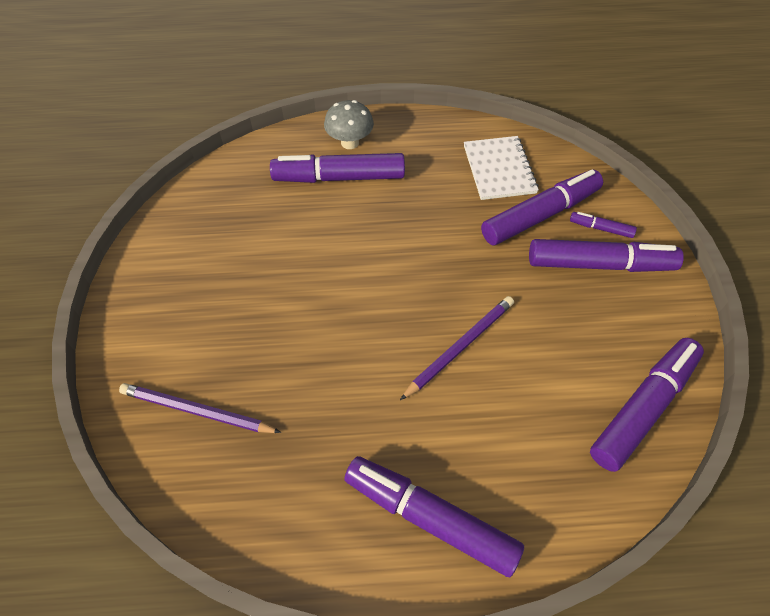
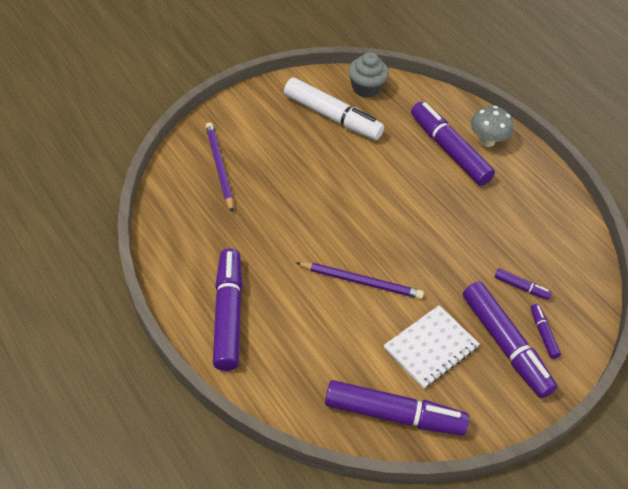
camera: 55 degrees right, 5 degrees down
white notebook [464,136,539,200] -> white notebook moved to [384,305,480,389]
purple marker [481,169,603,245] -> purple marker [495,268,552,300], size x0.46
none -> white marker [284,78,384,140]
none -> grey cupcake [348,52,389,98]

